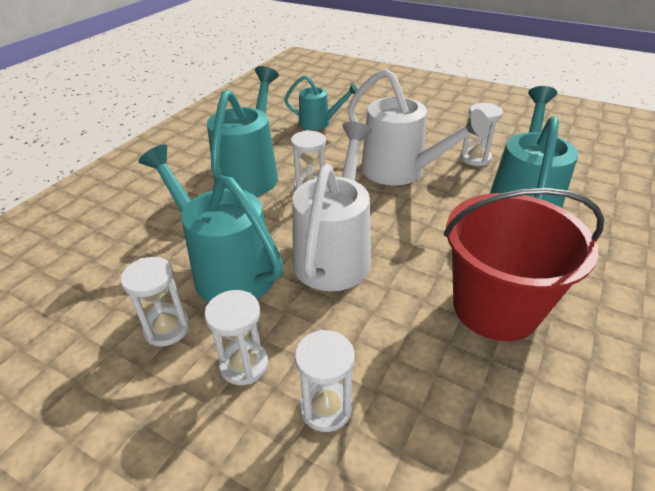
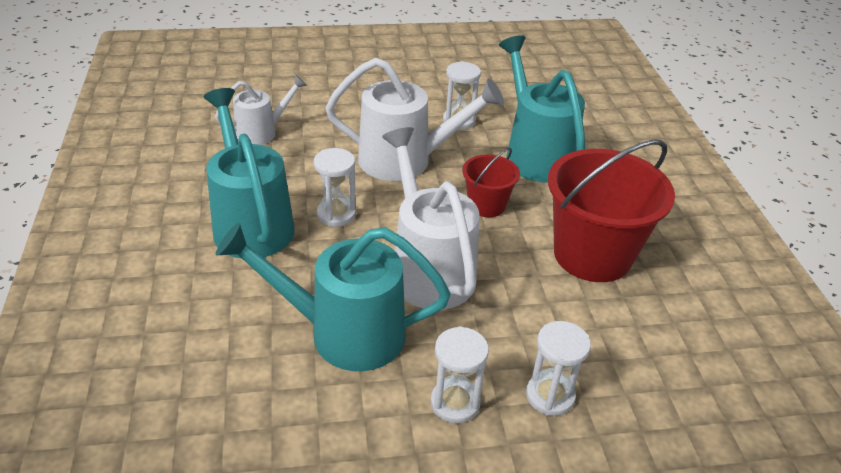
camera: 40 degrees left, 0 degrees up
white hourglass [120,257,190,346] -> none
turquoise watering can [284,75,358,130] -> white watering can [215,74,307,145]
none -> red bucket [462,148,520,217]

